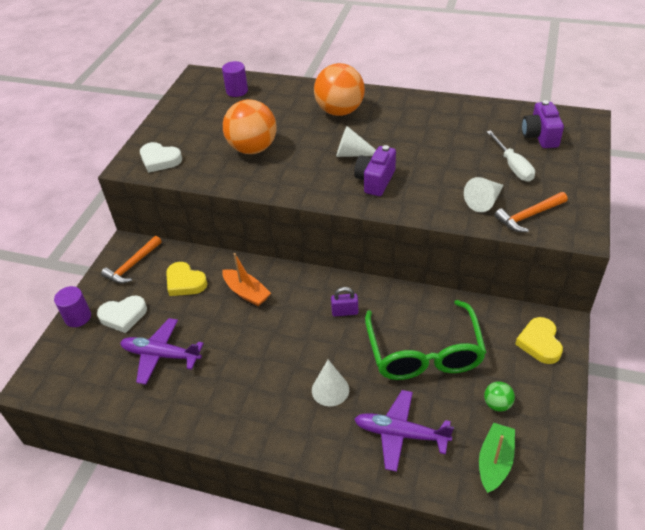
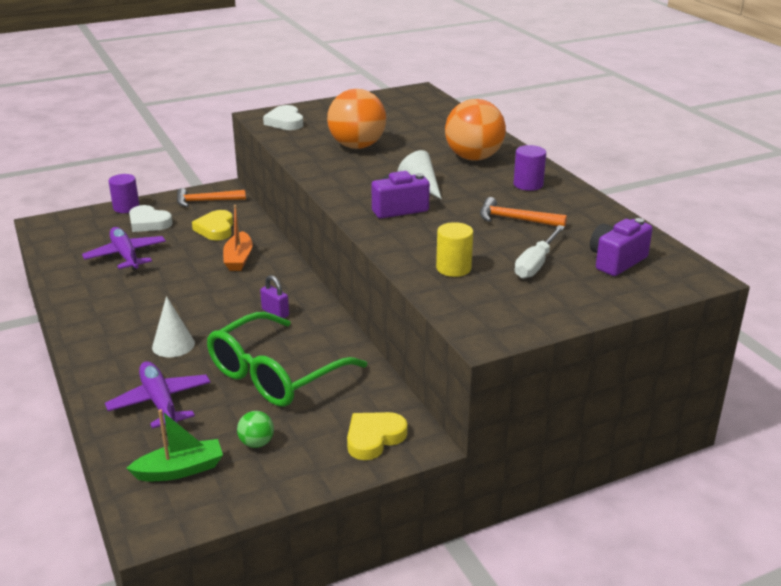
camera: 45 degrees right, 15 degrees down
purple cylinder [222,61,248,97] -> purple cylinder moved to [514,145,546,191]
white cone [464,177,504,212] -> yellow cylinder [436,222,473,277]
orange hammer [494,192,568,232] -> orange hammer moved to [480,197,567,226]

